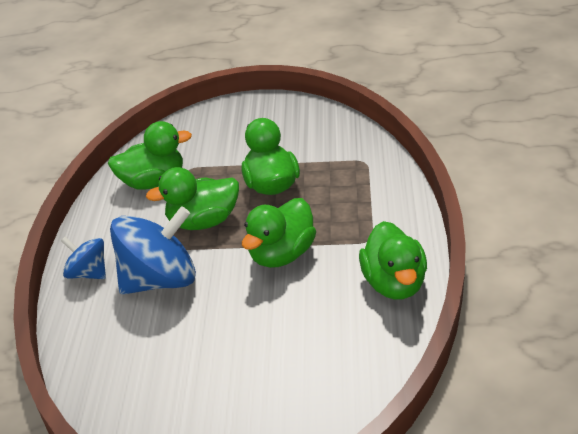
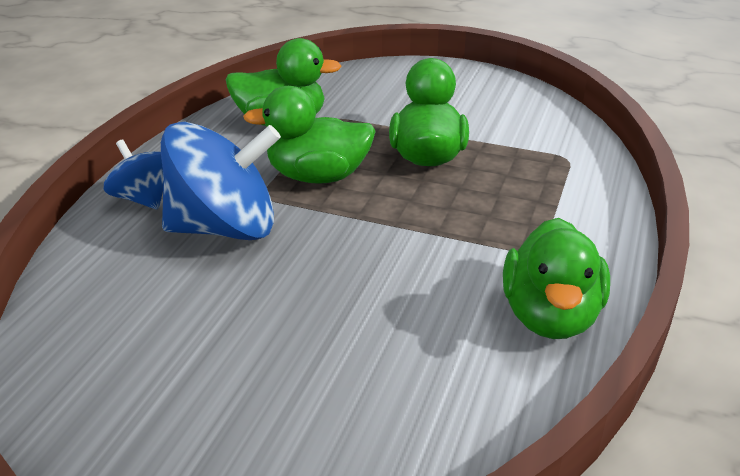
camera: 15 degrees right, 5 degrees down
green duck [242,198,316,268] -> none

